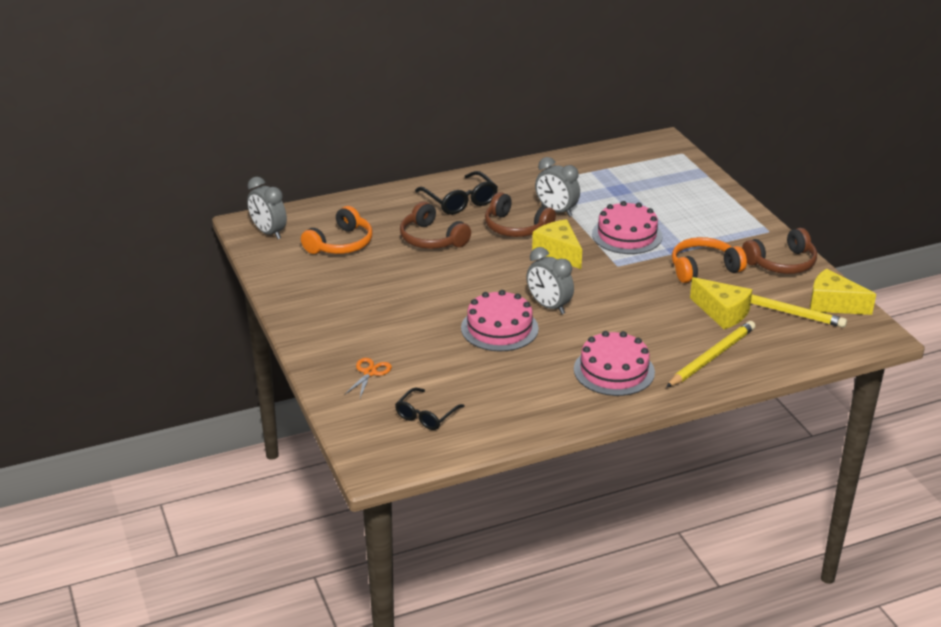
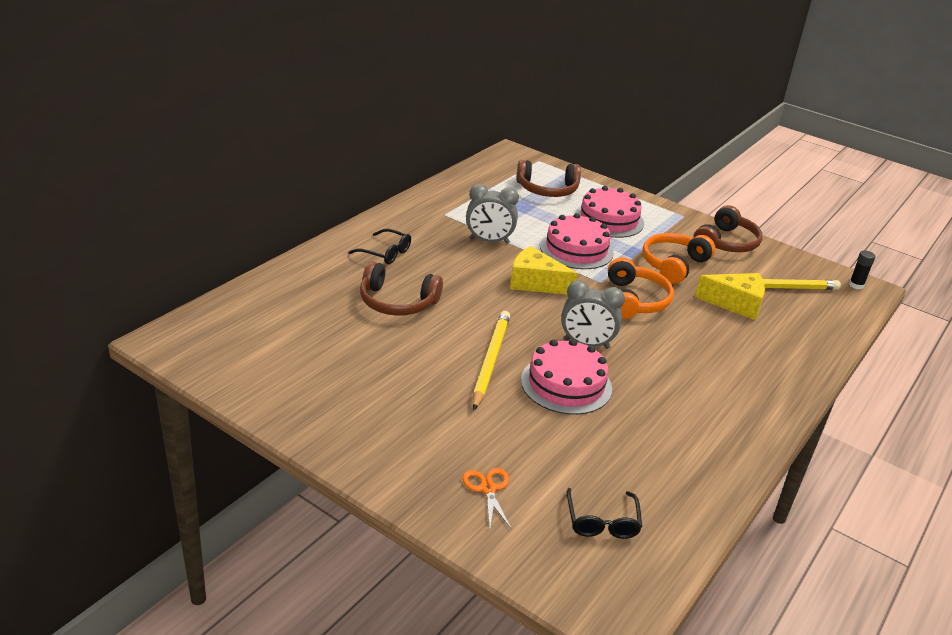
camera: 35 degrees left, 0 degrees up
grey clock [247,177,287,239] -> none
orange headphones [301,206,373,254] -> orange headphones moved to [608,257,674,319]
black glasses [415,171,498,215] -> black glasses [349,229,411,264], size x0.66
brown headphones [485,192,556,237] -> brown headphones moved to [517,160,581,197]
pink cake [574,331,655,396] -> pink cake moved to [575,186,644,238]
yellow pencil [666,321,755,387] -> yellow pencil moved to [473,311,510,410]
yellow cheese [810,269,876,315] -> none
none -> black glue stick [849,250,876,290]

